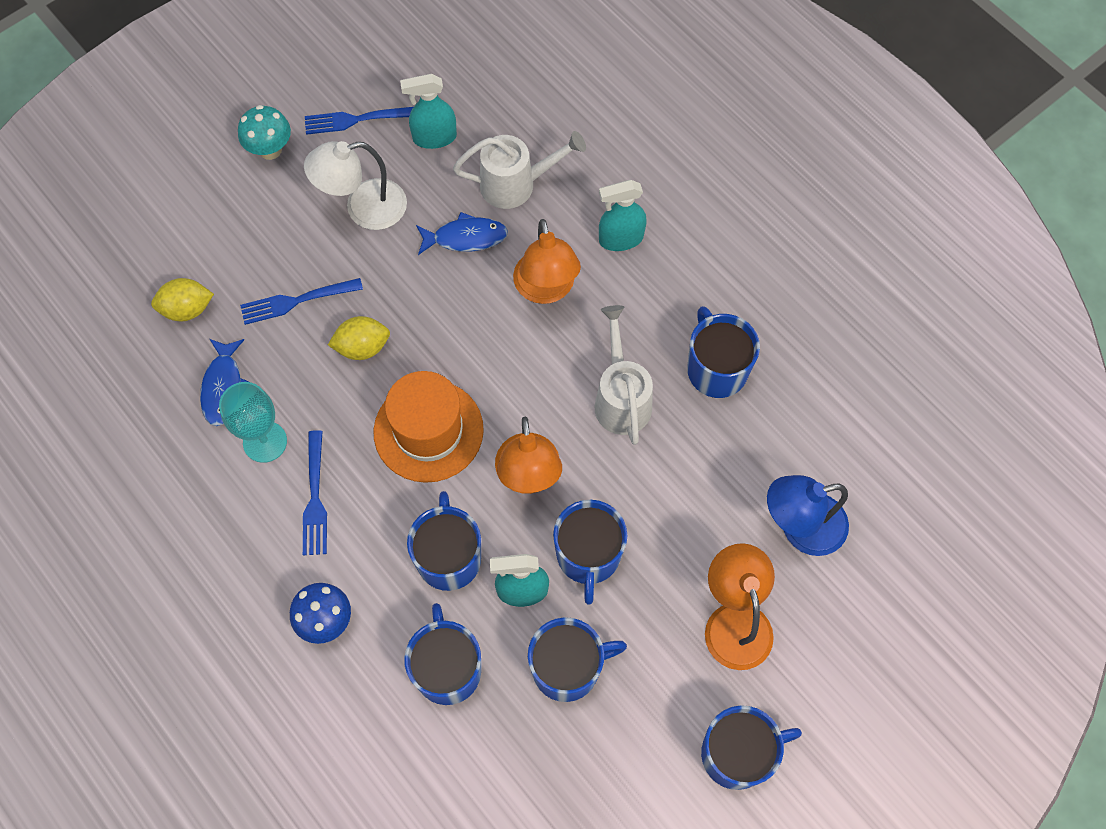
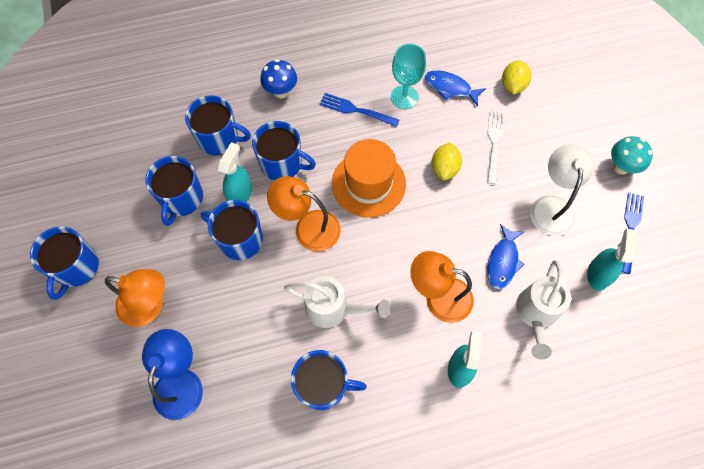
camera: 115 degrees right, 0 degrees up
blue fork [240,278,363,325] -> white fork [487,111,504,184]

